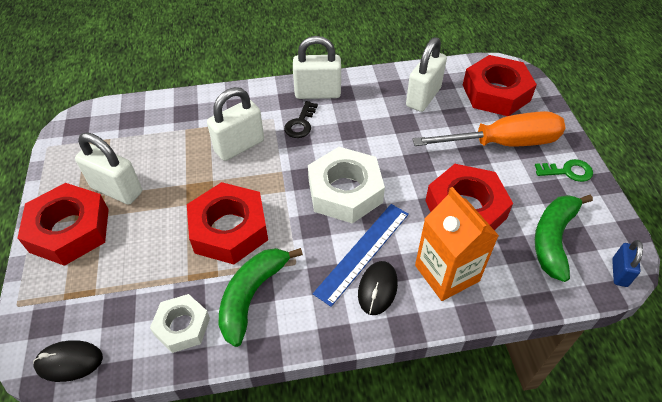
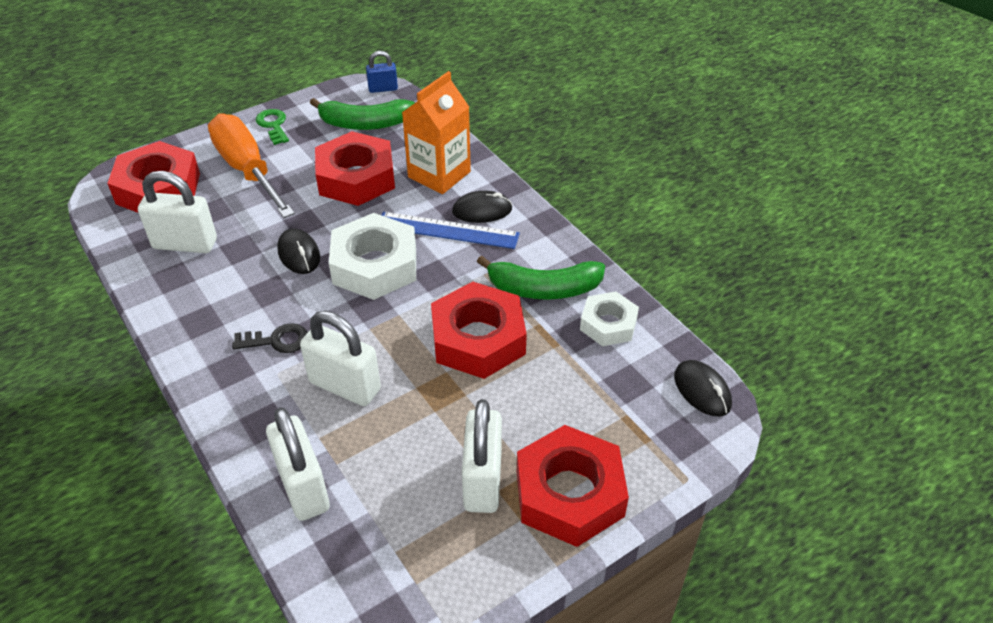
camera: 115 degrees left, 5 degrees down
white padlock [293,36,341,99] -> white padlock moved to [266,407,330,521]
none -> black mouse [277,228,320,274]

